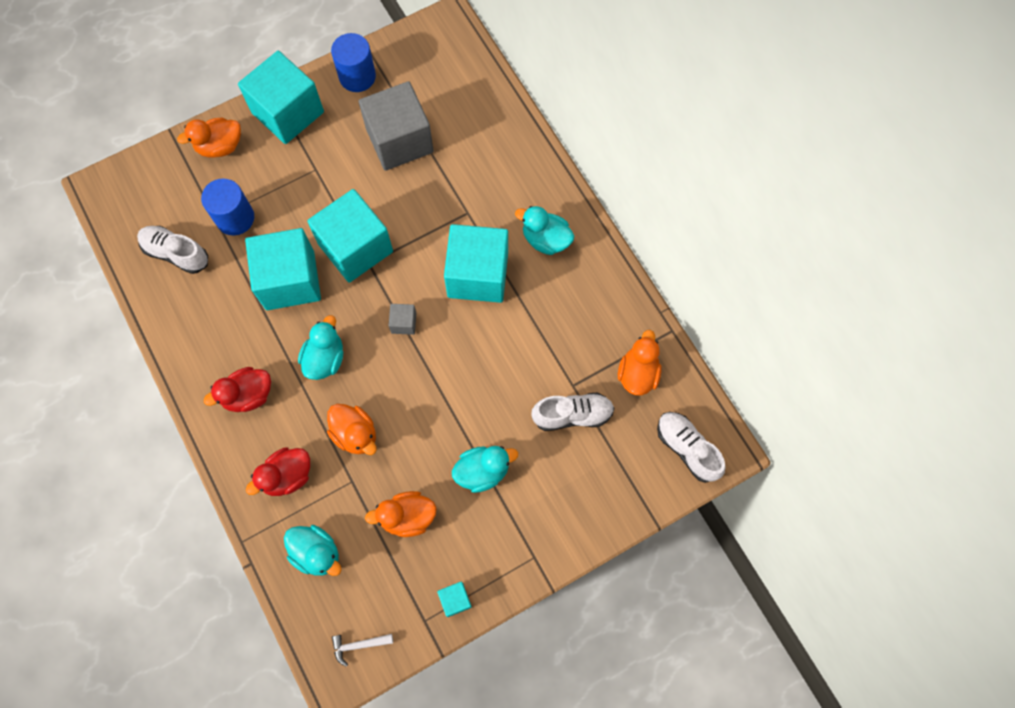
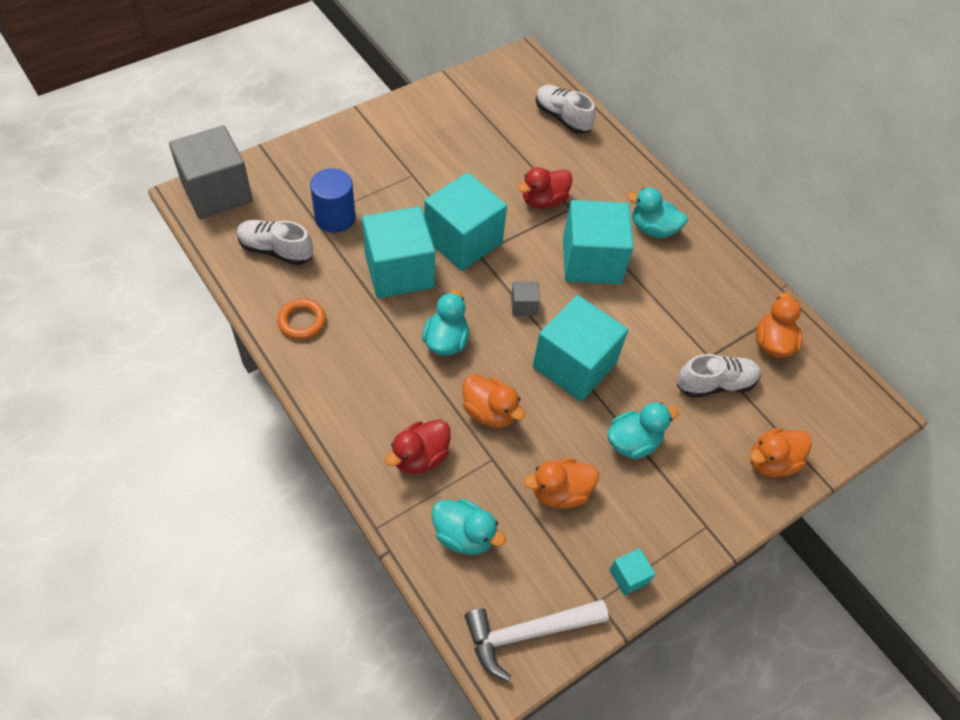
camera: 10 degrees left, 15 degrees down
orange duck [177,118,241,157] -> orange duck moved to [750,428,812,477]
red duck [204,367,271,412] -> red duck moved to [518,167,573,209]
turquoise cube [238,51,324,144] -> turquoise cube moved to [533,295,628,401]
blue cylinder [331,33,376,92] -> none
white hammer [332,634,393,667] -> white hammer [465,600,609,681], size x1.98
grey cube [359,81,434,171] -> grey cube moved to [169,125,253,219]
white shoe [657,412,726,483] -> white shoe moved to [536,85,596,134]
none -> orange ring [277,298,326,340]

